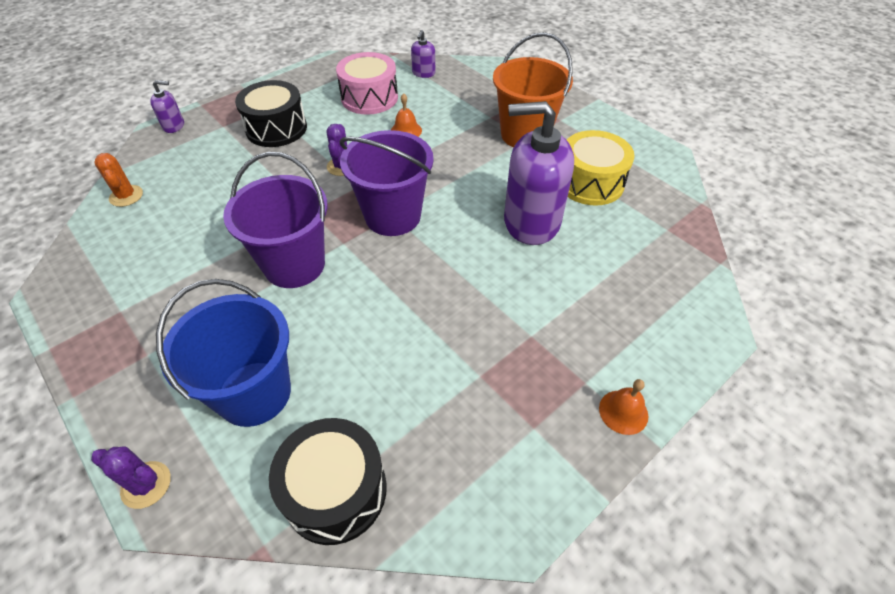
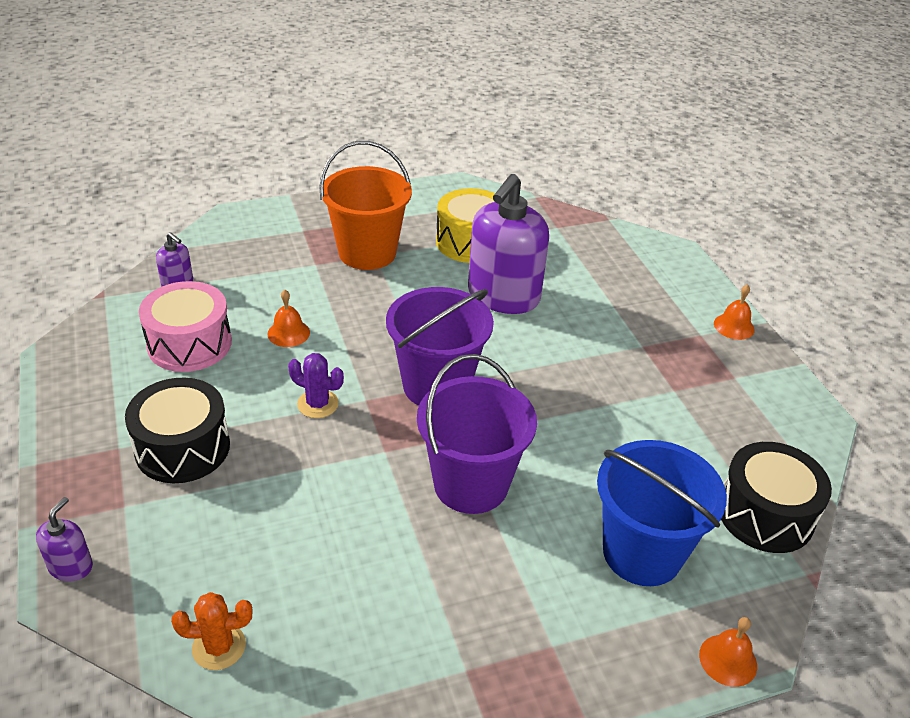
camera: 70 degrees left, 10 degrees down
purple cactus [91,446,171,509] -> orange bell [699,617,757,687]

